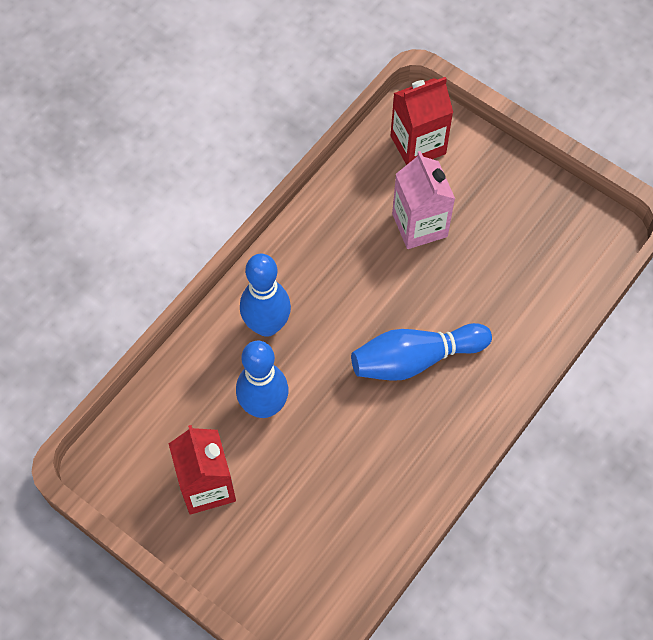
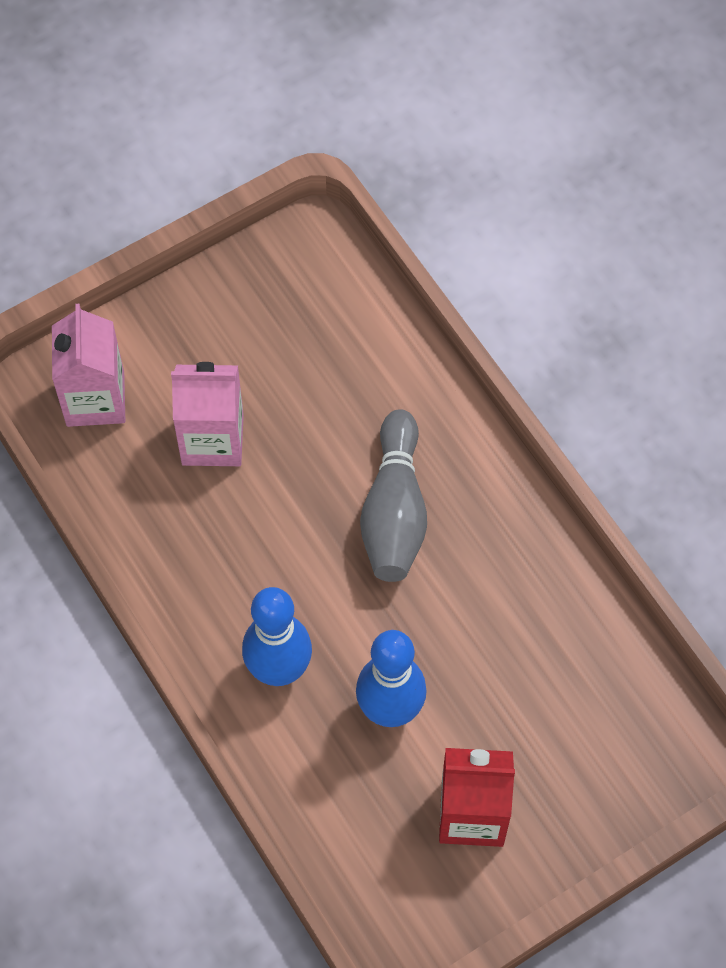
camera: 70 degrees left, 0 degrees up
blue bowling pin [351,323,492,381] -> grey bowling pin [360,409,427,582]
red carton [390,77,453,165] -> pink carton [52,304,125,427]

